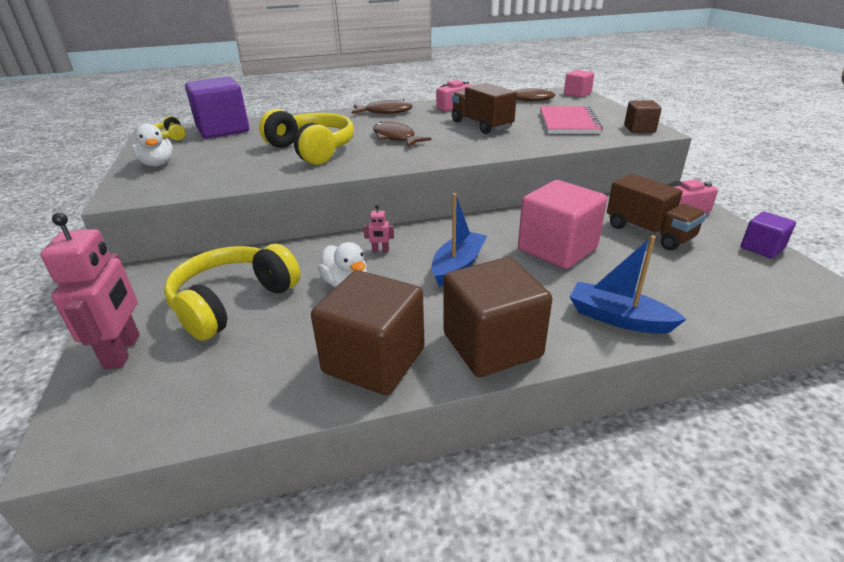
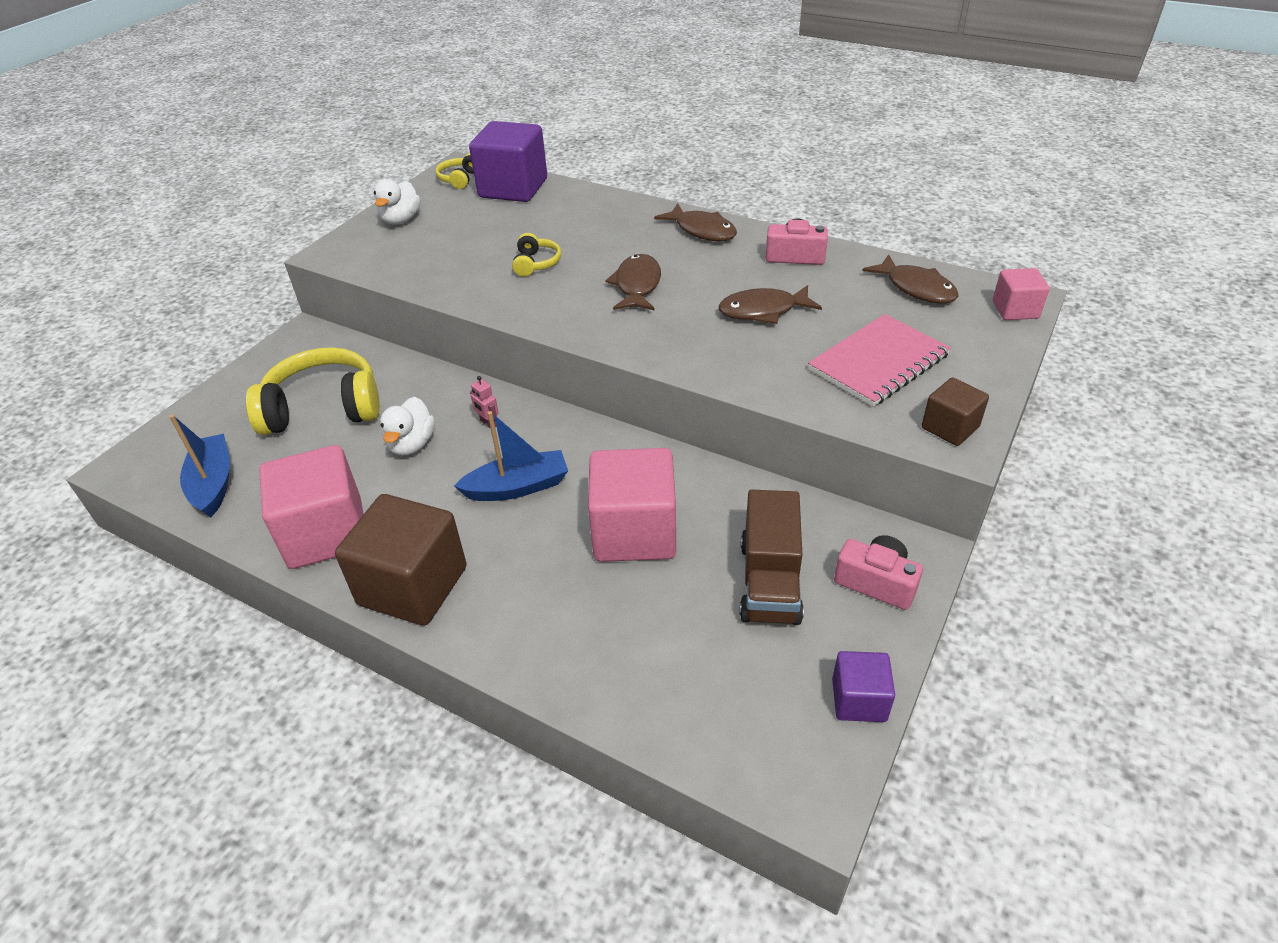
camera: 45 degrees right, 10 degrees up
pink robot [40,213,140,369] -> none
yellow headphones [259,109,354,165] -> yellow headphones [512,233,561,277], size x0.47
brown cube [311,270,425,395] -> pink cube [259,445,364,569]
brown truck [452,83,517,134] -> brown fish [719,285,822,324]
blue boat [570,235,687,334] -> blue boat moved to [169,414,230,517]

